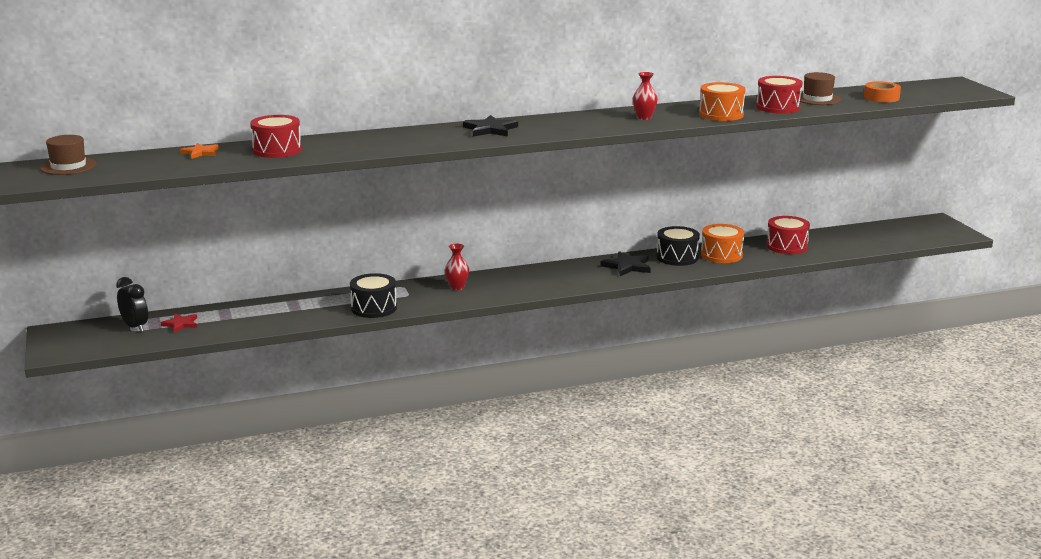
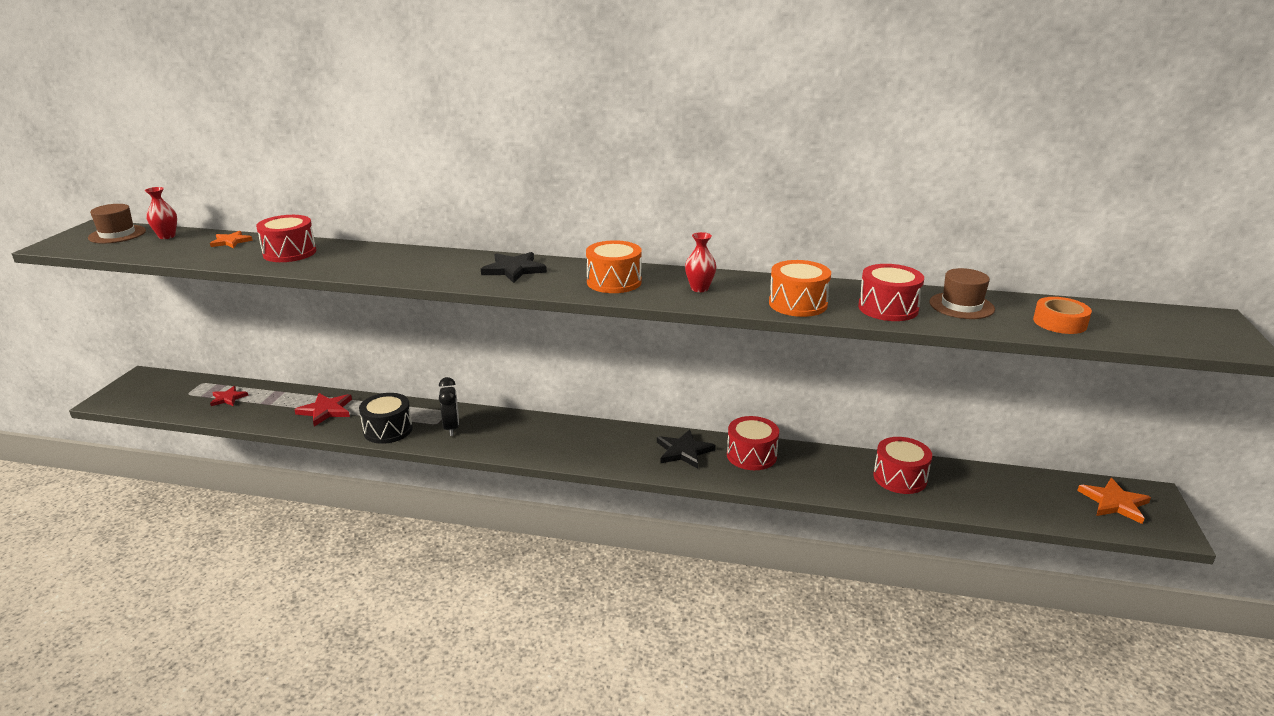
camera: 30 degrees right, 5 degrees up
black clock [116,277,148,332] -> black clock moved to [439,377,459,436]
red vase [445,244,469,290] -> red vase moved to [145,187,177,239]
black drum [657,226,700,266] -> red drum [727,416,779,470]
orange drum [701,224,744,263] -> orange drum moved to [586,240,642,293]
none -> red star [294,393,352,427]
none -> orange star [1077,478,1151,524]

